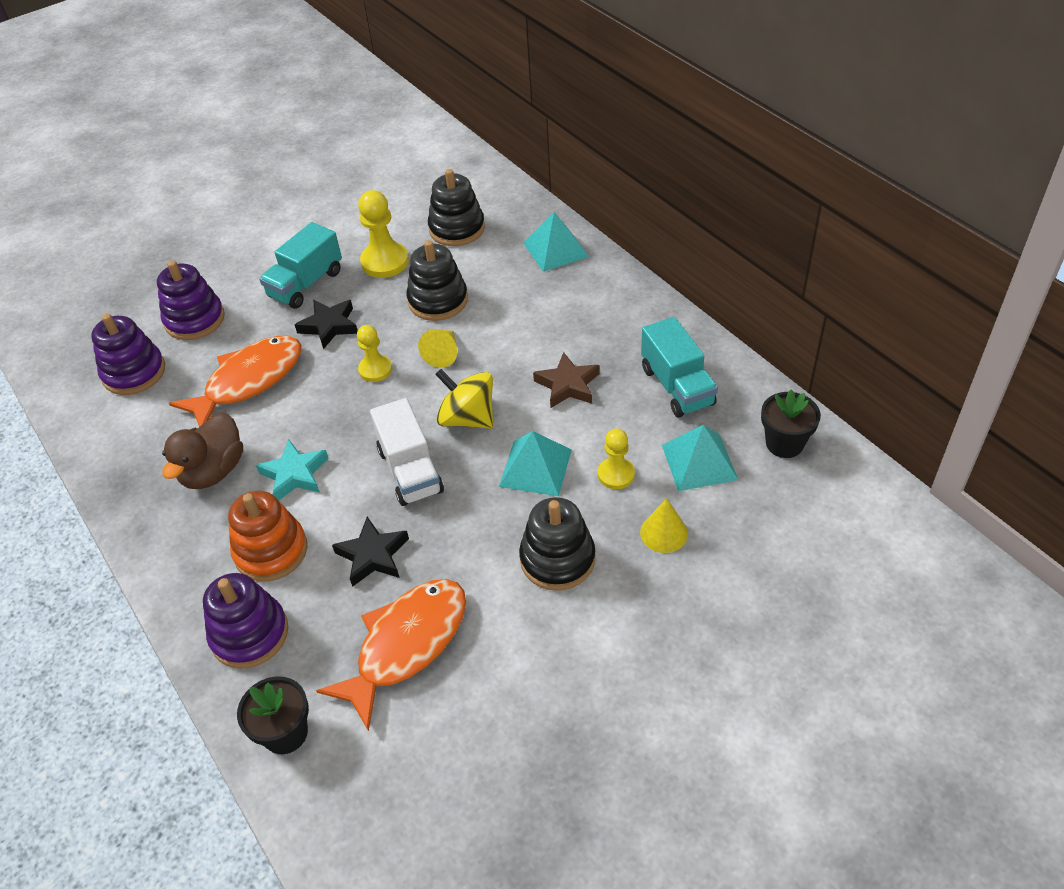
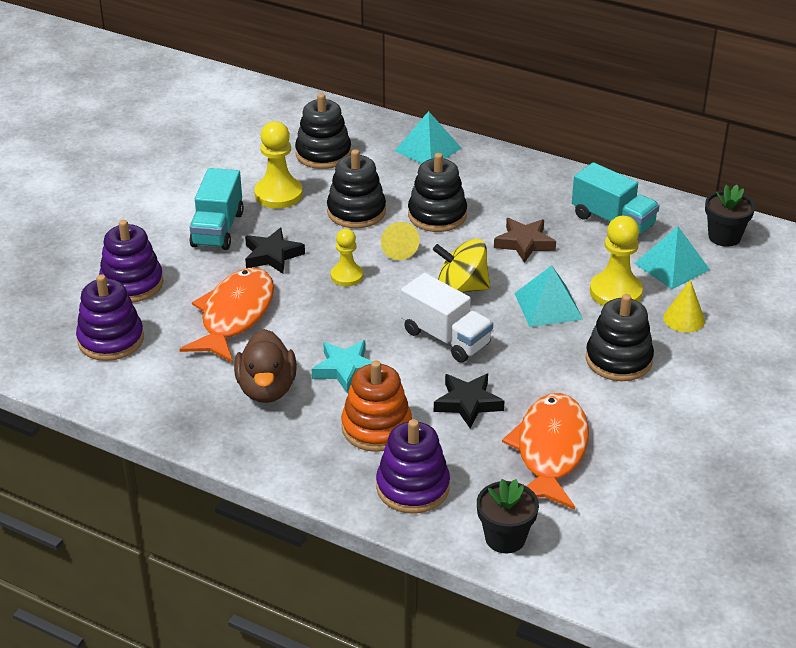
camera: 30 degrees left, 10 degrees down
yellow pawn [598,429,635,489] -> yellow pawn [590,216,643,306], size x1.58
none -> black stacking toy [408,153,467,232]

